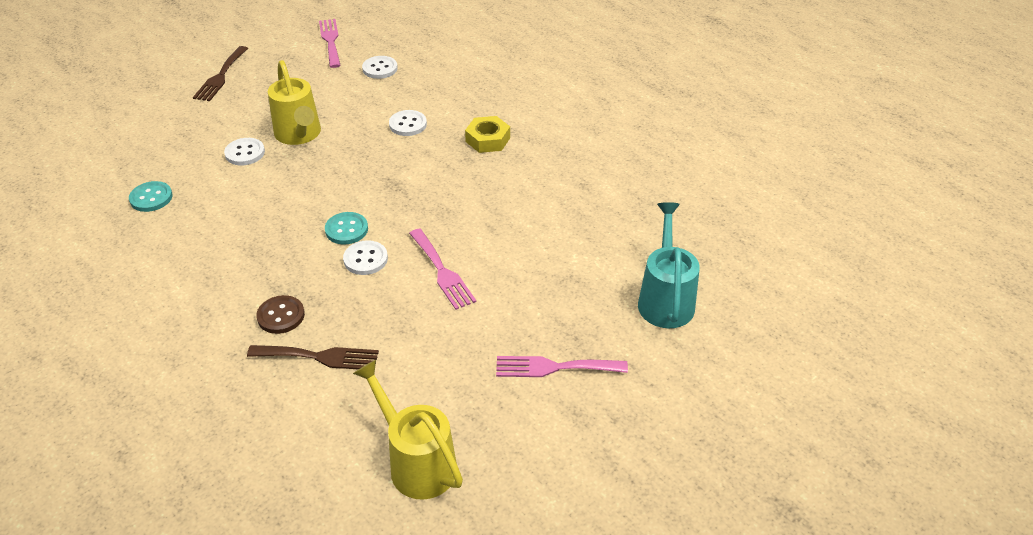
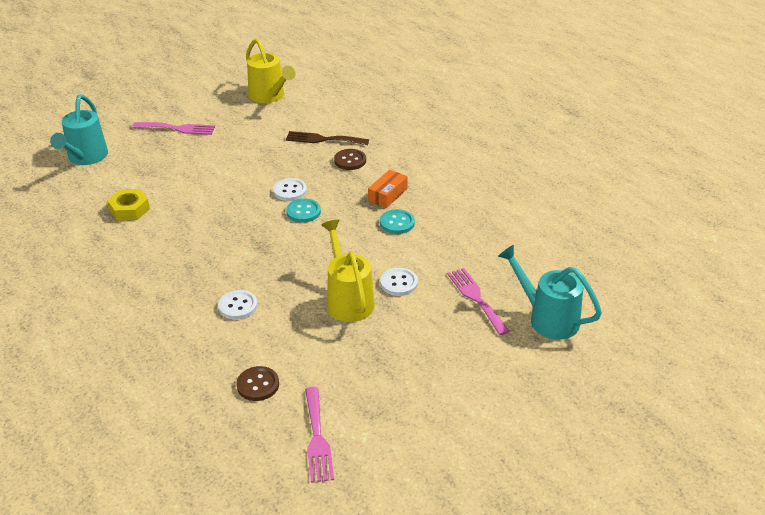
camera: 175 degrees left, 5 degrees down
turquoise button [129,181,173,212] -> turquoise button moved to [380,209,415,234]
brown fork [193,46,248,101] -> none
white button [362,56,398,79] -> brown button [236,366,279,401]
pink fork [409,229,476,310] -> pink fork moved to [447,268,510,335]
yellow nut [465,116,510,153] -> yellow nut moved to [107,189,150,221]
none -> orange box [368,170,408,208]
none -> turquoise watering can [498,245,602,340]

